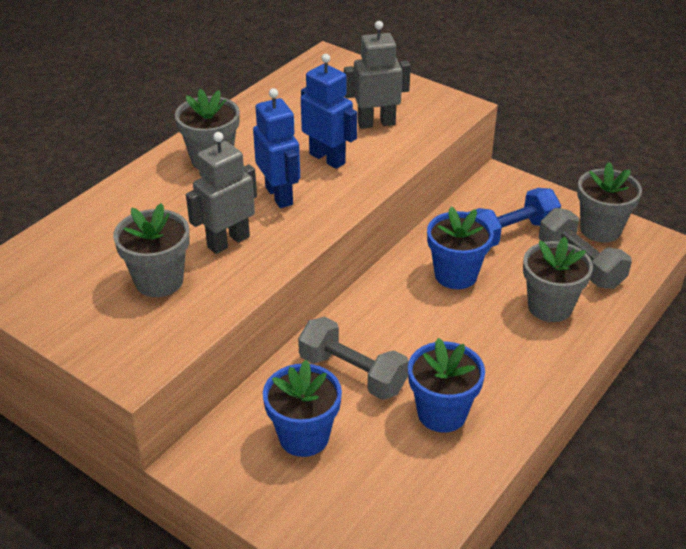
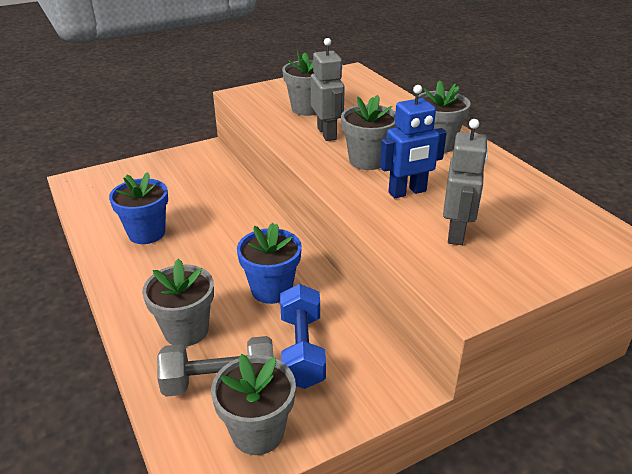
camera: 115 degrees right, 5 degrees down
blue robot [253,88,300,208] -> grey flower pot [341,95,397,170]
blue flower pot [263,360,342,457] -> none
grey dumbbell [298,317,409,400] -> none

